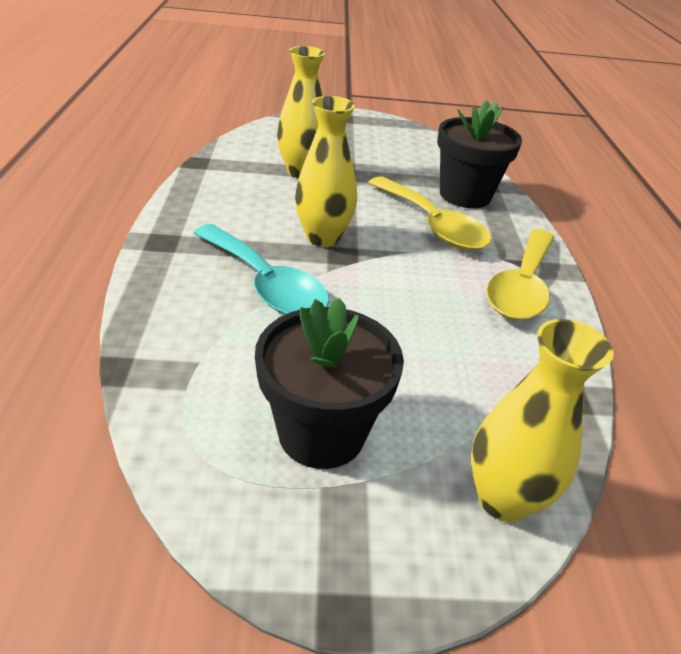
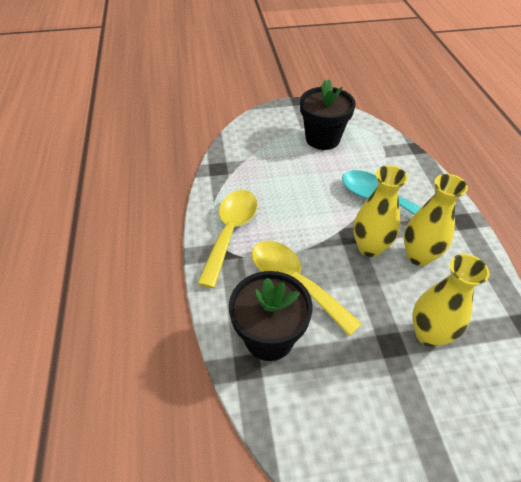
camera: 175 degrees right, 10 degrees up
yellow vase [471,319,614,522] -> yellow vase moved to [404,174,468,266]

